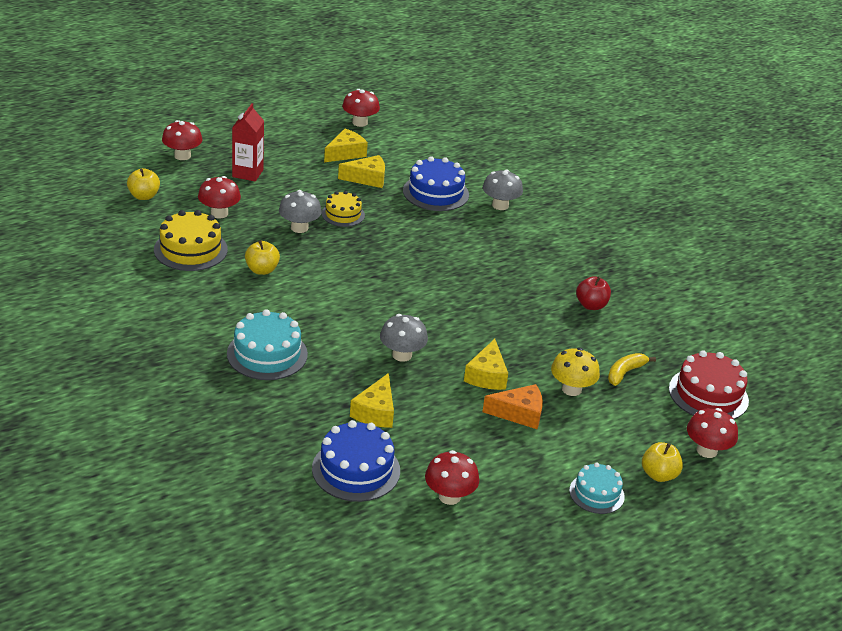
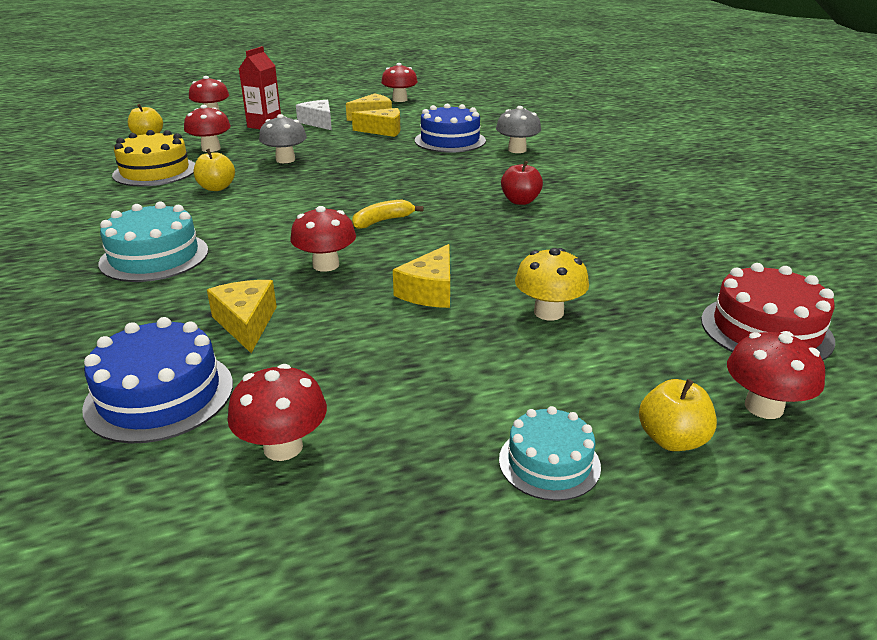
camera: 15 degrees right, 5 degrees down
yellow cake [322,191,365,227] -> none
yellow cheese [350,373,394,428] -> yellow cheese turned 135 degrees clockwise [207,280,277,353]
grey mushroom [380,314,428,362] -> red mushroom [290,206,356,272]
orange cheese [482,384,543,429] -> none
red apple [576,276,611,310] -> red apple moved to [501,161,543,205]
yellow banana [608,353,656,386] -> yellow banana moved to [352,200,423,229]
none -> white cheese [296,100,332,130]

